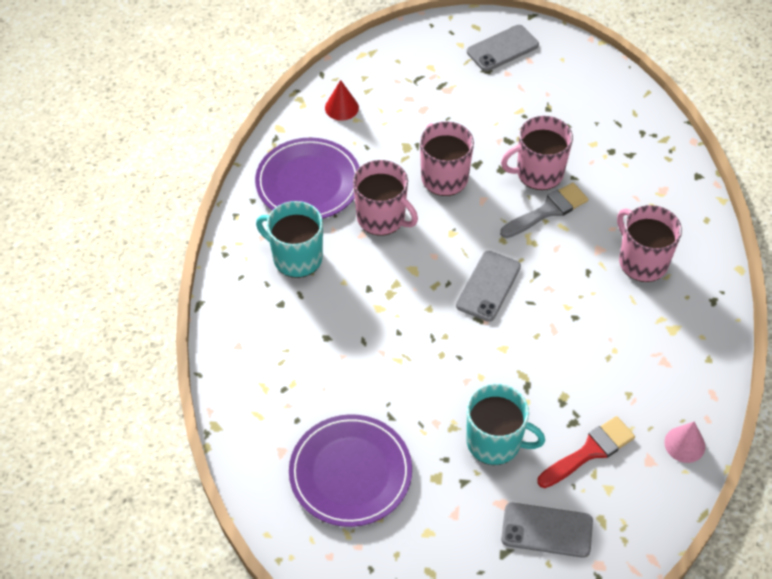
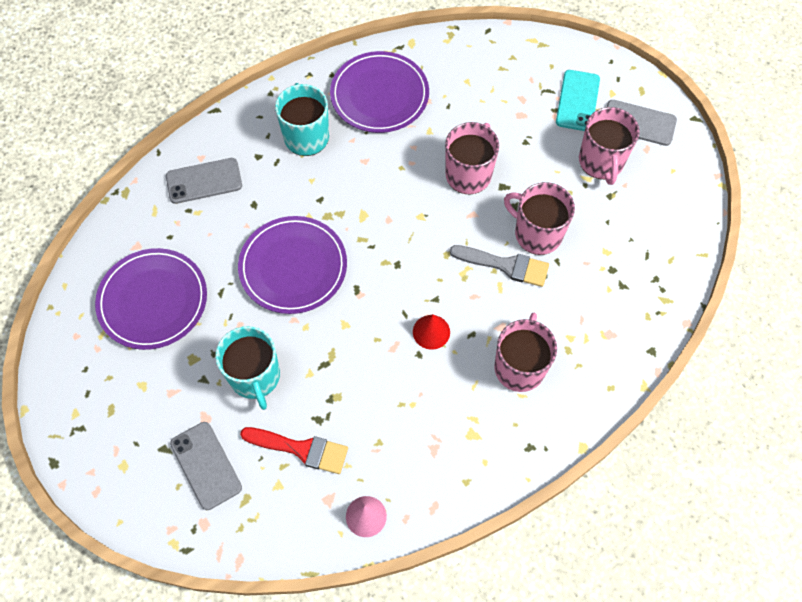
camera: 50 degrees right, 10 degrees up
red cone [325,80,359,121] -> red cone moved to [413,314,450,350]
pink mug [353,160,418,236] -> pink mug moved to [579,107,640,185]
grey phone [456,251,521,322] -> grey phone moved to [166,158,242,204]
none -> purple plate [238,216,347,314]
none -> turquoise phone [556,70,600,131]

